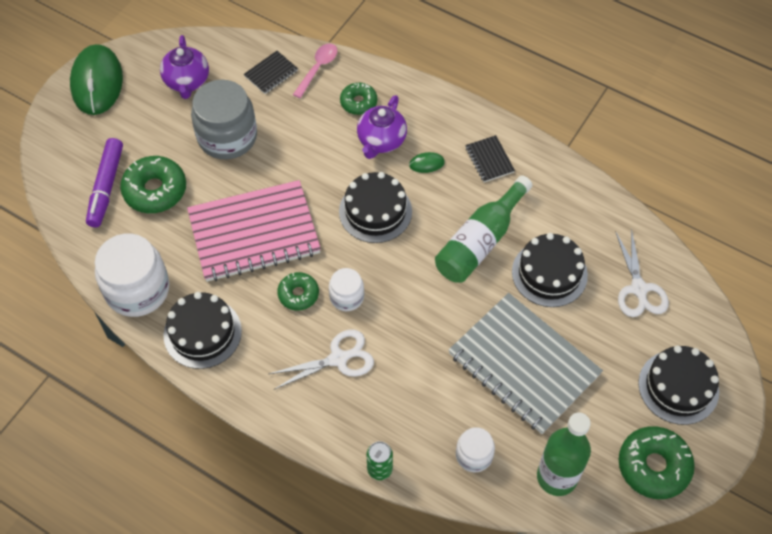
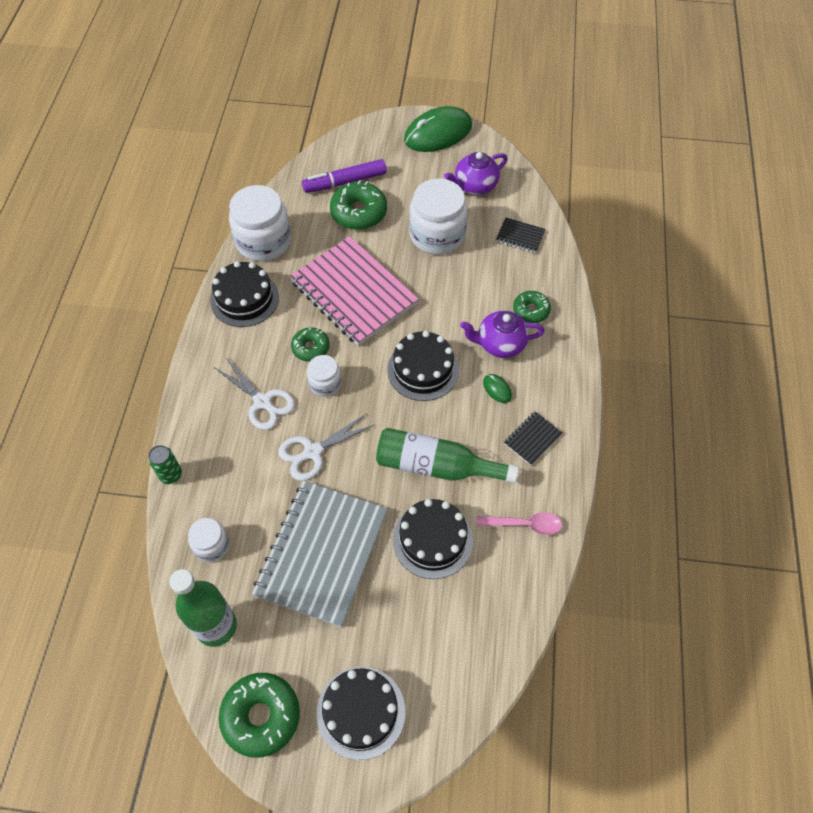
camera: 65 degrees right, 0 degrees up
grey jar [191,80,257,159] -> white jar [409,179,467,255]
pink spoon [293,44,337,98] -> pink spoon moved to [477,512,562,535]
white scissors [615,228,669,317] -> white scissors moved to [278,413,376,481]

